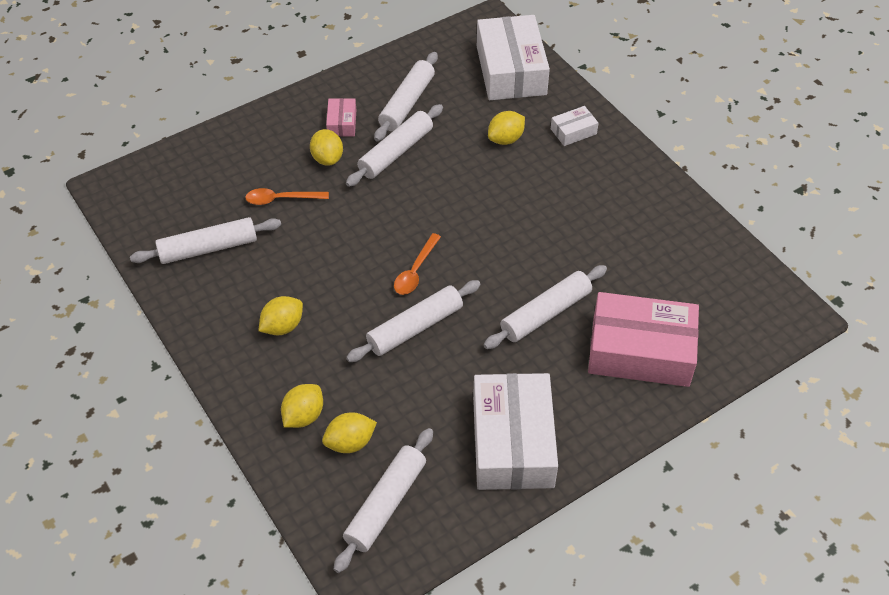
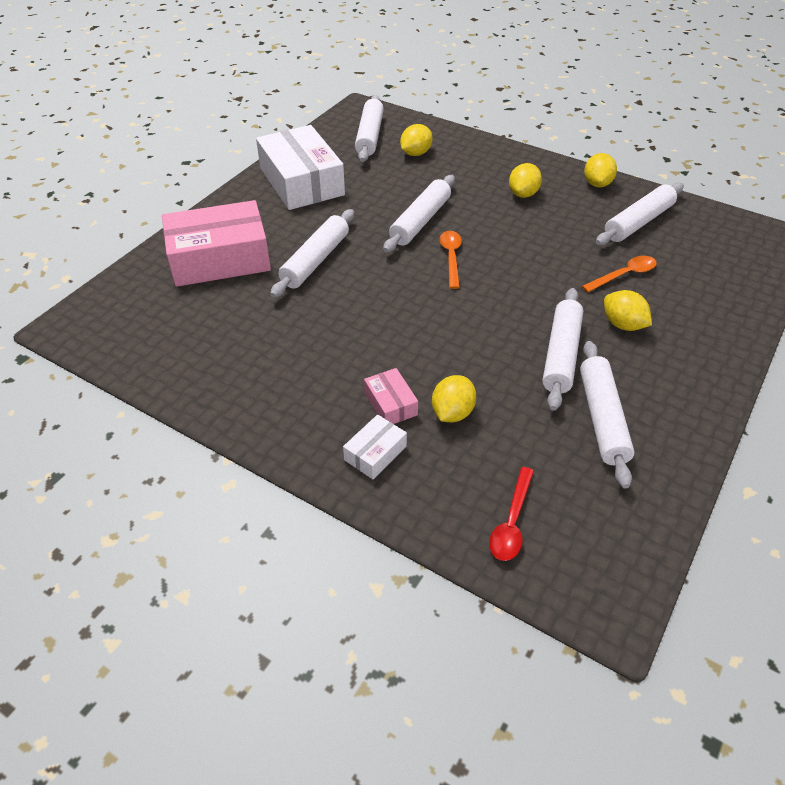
camera: 155 degrees right, 5 degrees down
yellow lemon [281,384,323,428] -> yellow lemon moved to [584,153,617,188]
pink box [326,98,356,137] -> pink box moved to [364,368,418,424]
white box [477,15,550,100] -> red spoon [489,467,534,561]

